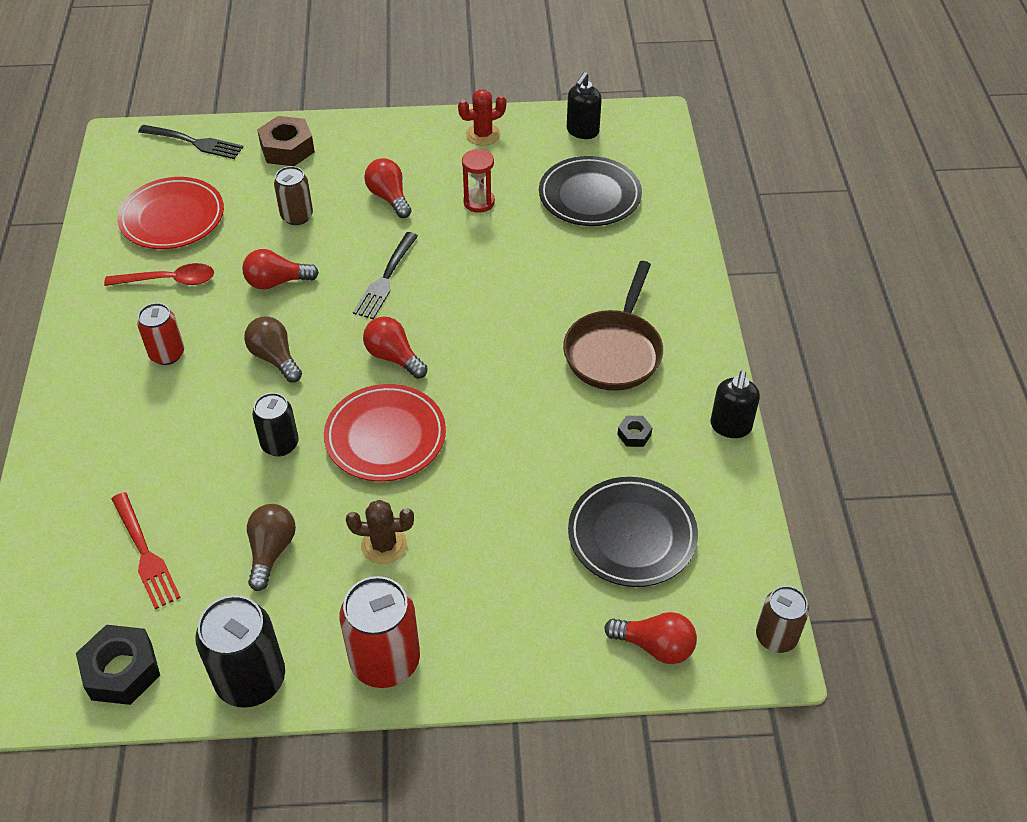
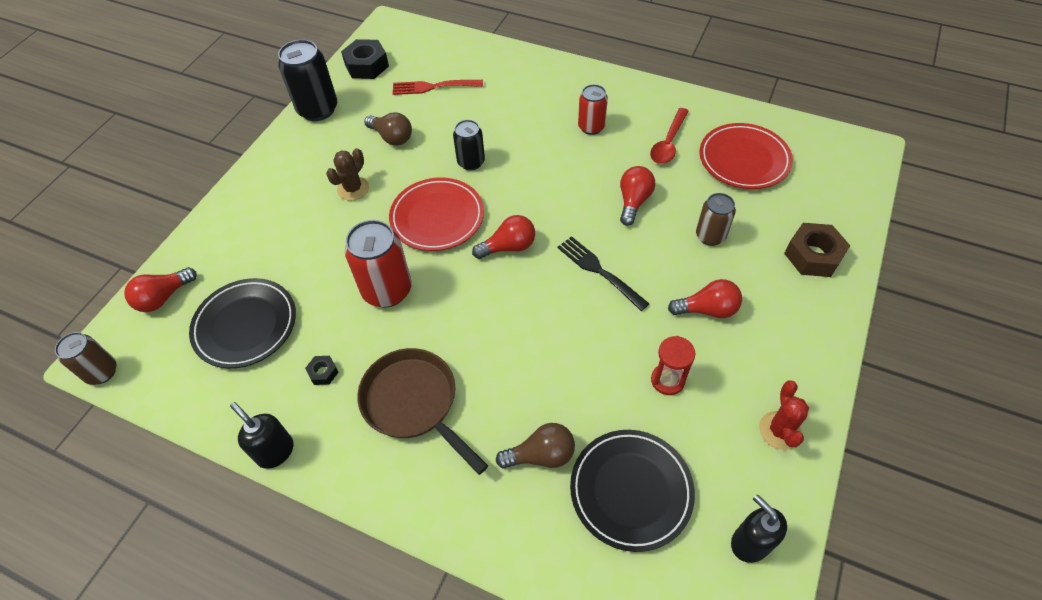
camera: 120 degrees right, 5 degrees up
black fork [138,125,243,159] -> none
brown light bulb [244,316,302,383] -> brown light bulb moved to [496,423,575,469]
red can [339,576,420,688] -> red can moved to [345,220,412,307]

